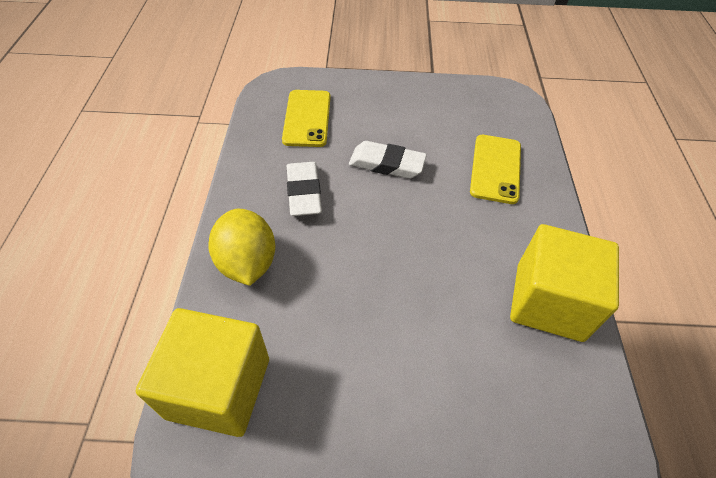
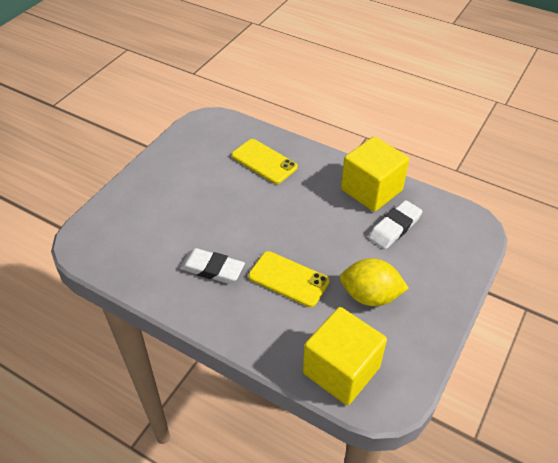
camera: 60 degrees left, 5 degrees down
yellow lemon [208,209,275,286] -> yellow lemon moved to [340,258,409,306]
yellow phone [282,90,330,147] -> yellow phone moved to [248,251,330,307]
white eraser [349,141,427,179] -> white eraser moved to [369,200,423,249]

